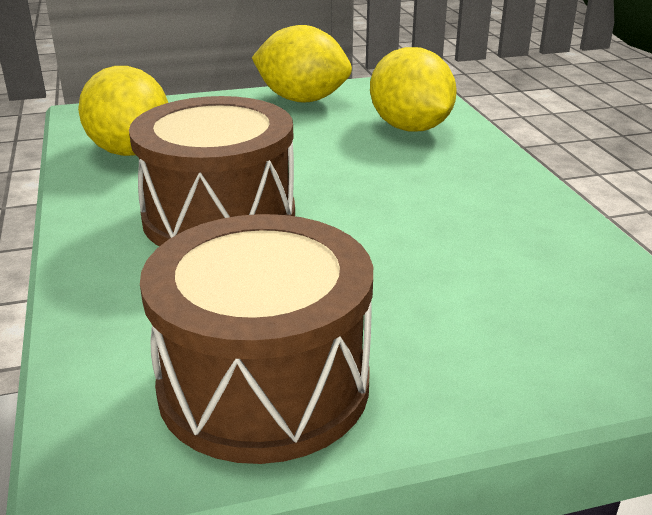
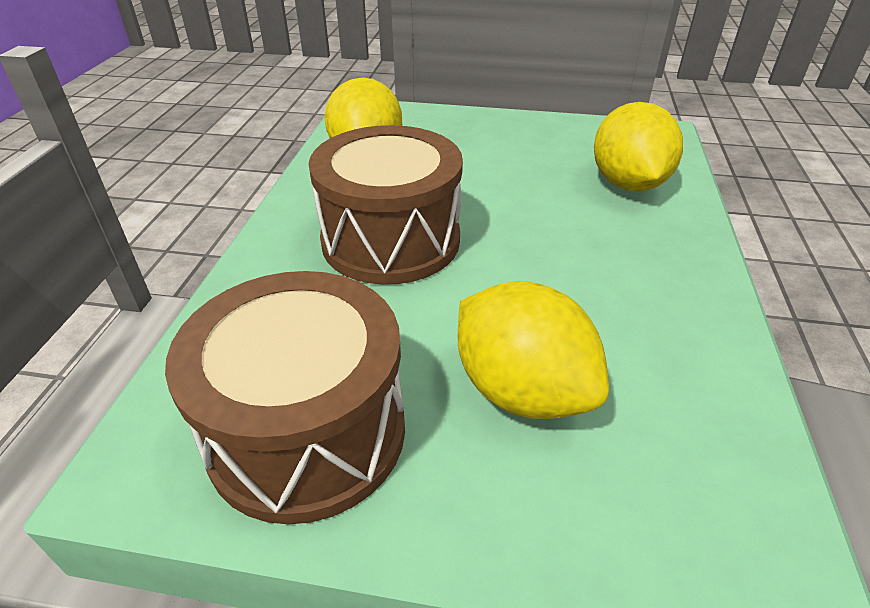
camera: 25 degrees right, 10 degrees up
yellow lemon [252,25,352,103] -> yellow lemon moved to [458,281,609,419]

